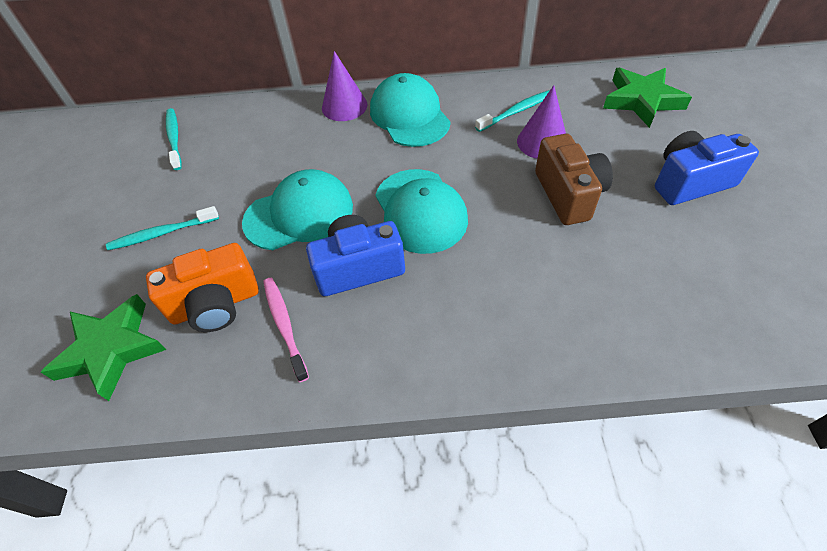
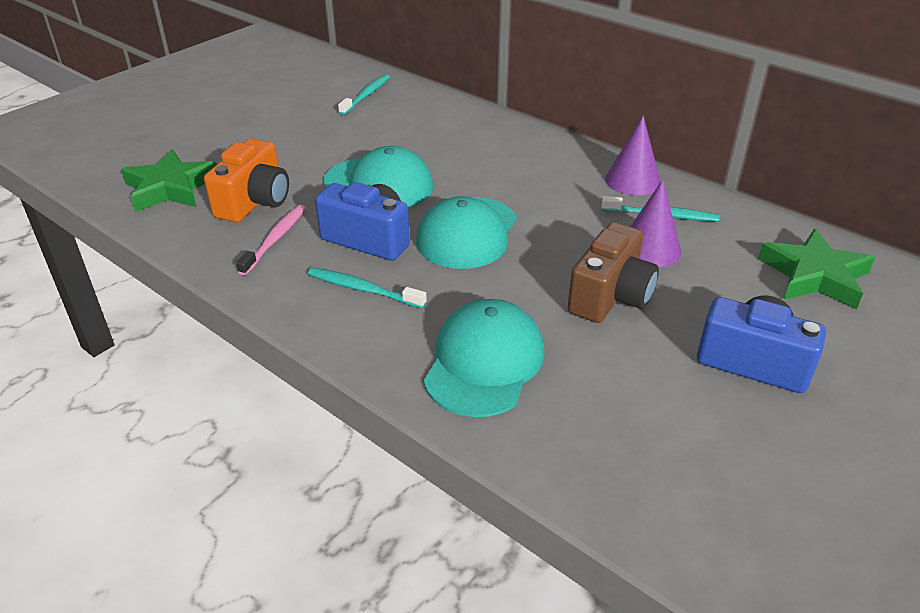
camera: 40 degrees right, 15 degrees down
turquoise toothbrush [106,206,219,250] -> turquoise toothbrush moved to [308,268,427,309]
orange camera [146,243,259,332] -> orange camera turned 90 degrees counterclockwise [204,139,289,222]
purple cone [322,51,368,121] -> purple cone moved to [605,116,660,196]
turquoise cap [370,73,451,147] -> turquoise cap moved to [424,299,545,417]

